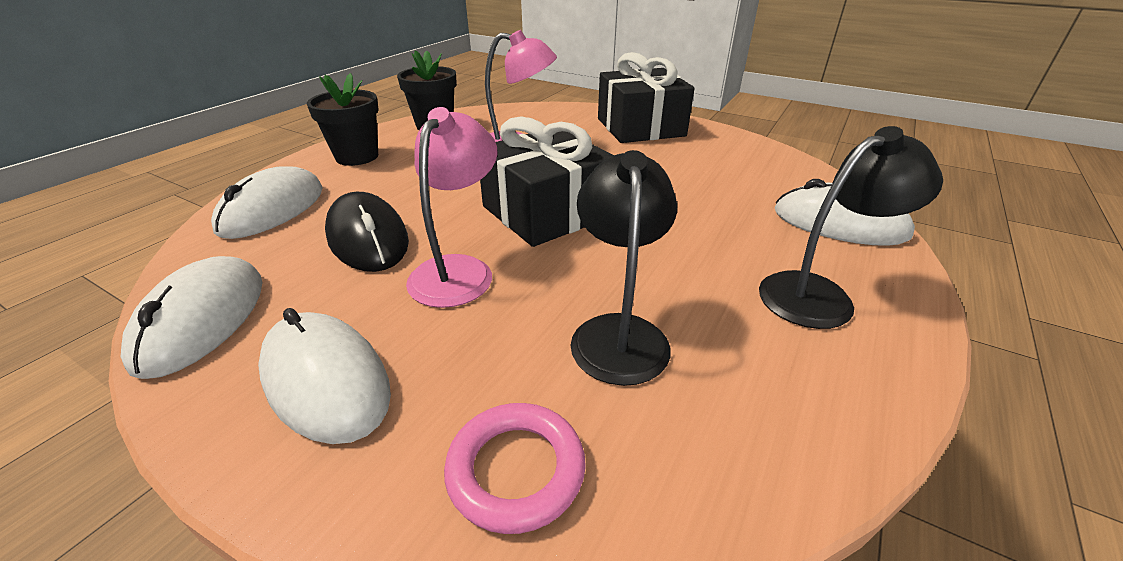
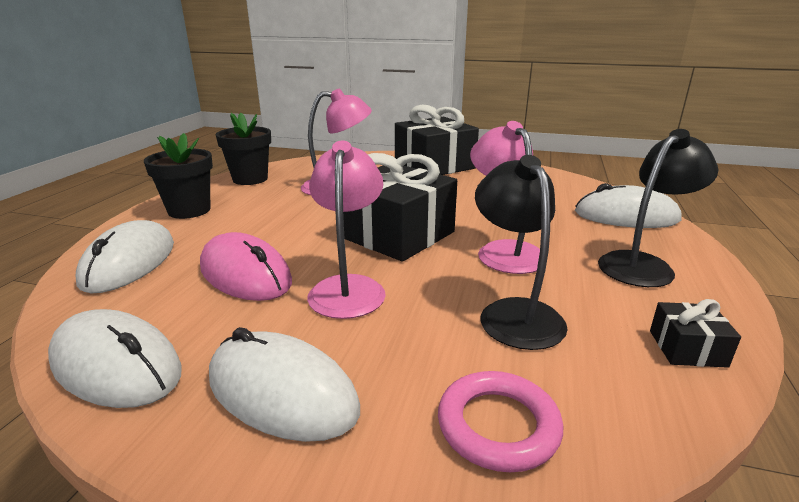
camera: 15 degrees left, 10 degrees down
white mouse [121,256,262,379] -> white mouse turned 45 degrees counterclockwise [48,309,182,408]
black mouse [325,192,409,272] -> pink mouse [200,232,292,301]
none -> pink lamp [470,121,540,274]
none -> black gift [650,299,741,368]

